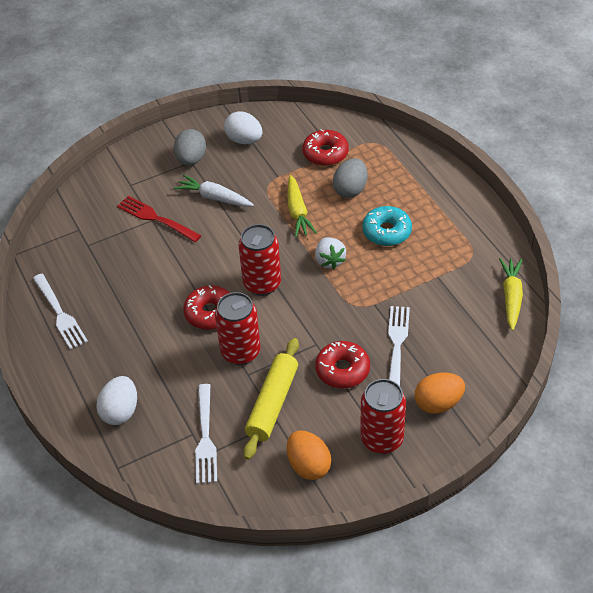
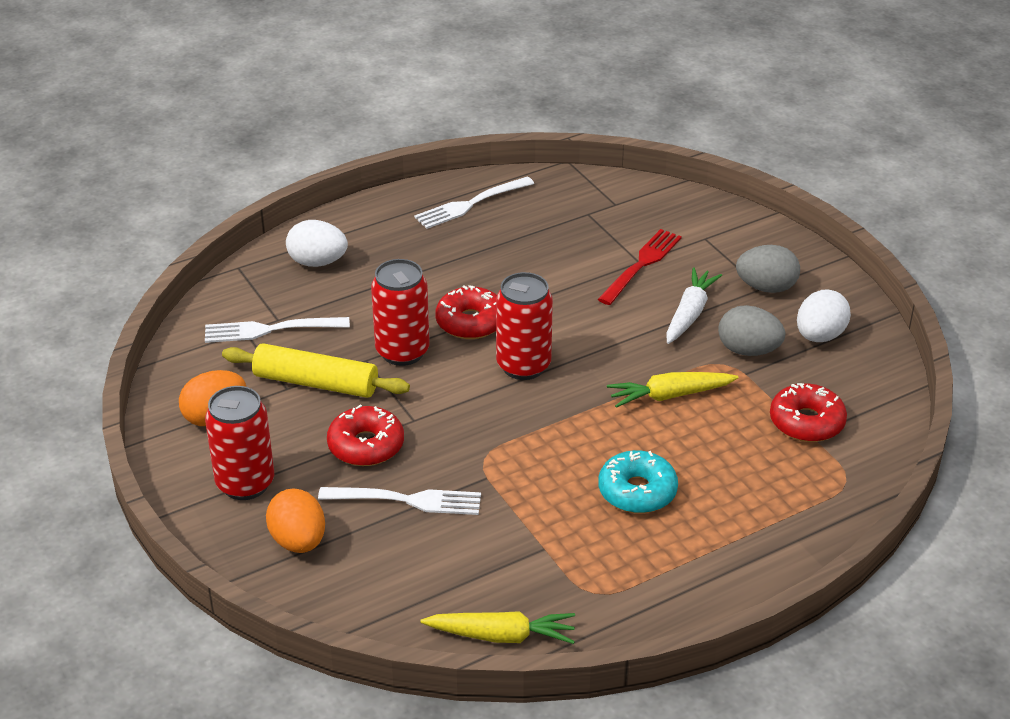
camera: 85 degrees right, 10 degrees down
white strawberry [315,237,346,269] -> none
grey egg [333,158,368,198] -> grey egg moved to [718,305,785,356]

